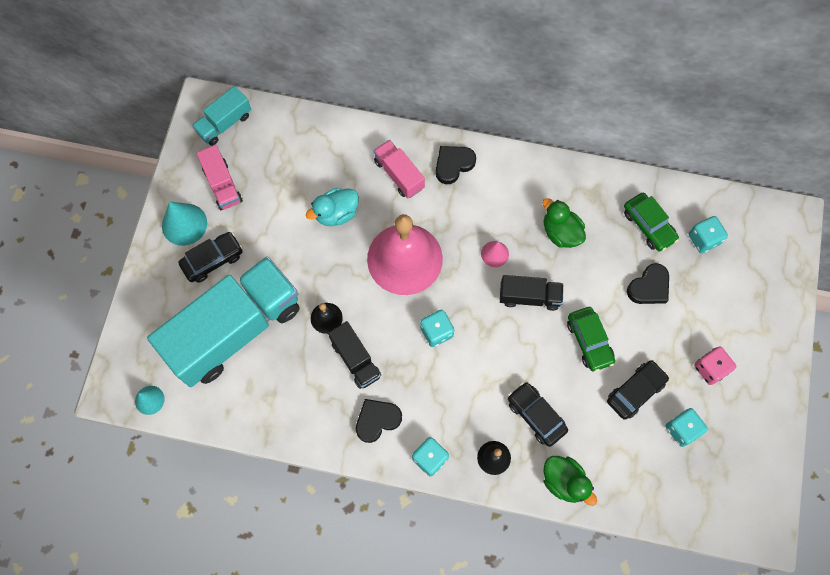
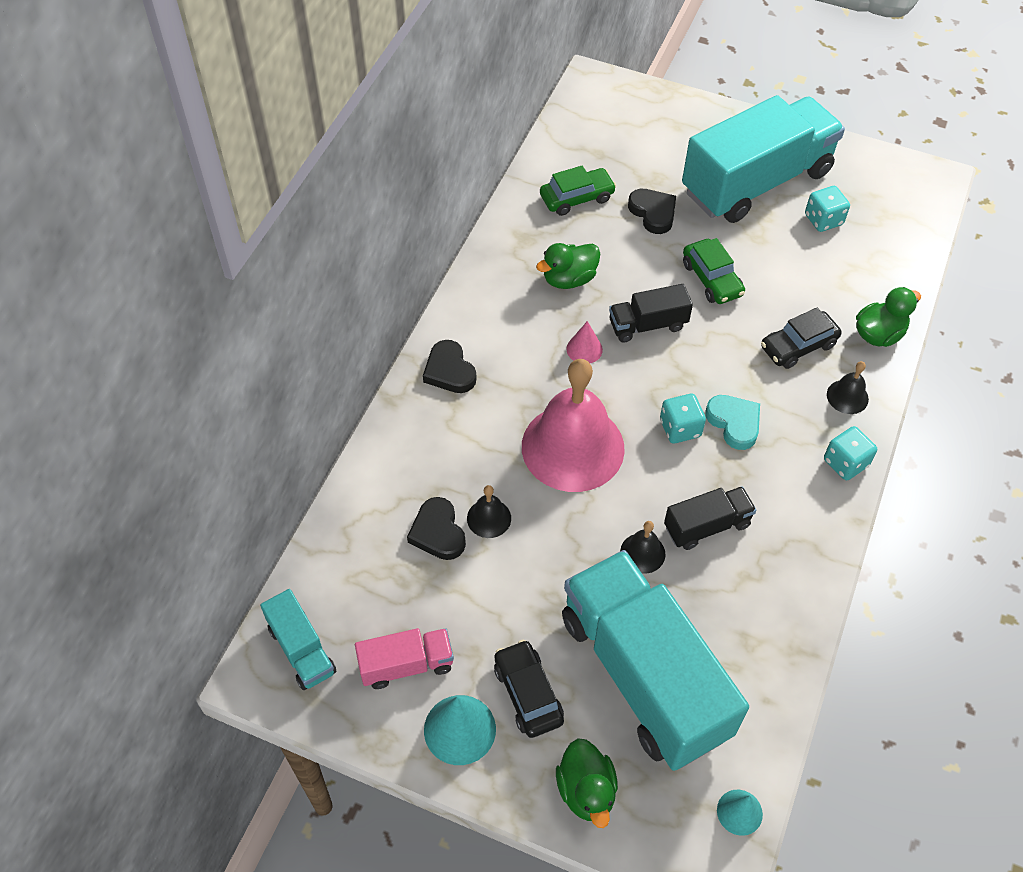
camera: 80 degrees left, 15 degrees down
turquoise duck [306,188,359,226] -> black bell [467,485,511,538]
black heart [356,399,402,443] -> black heart moved to [407,497,466,560]
pink truck [374,140,425,198] -> none
black truck [500,275,564,311] -> black truck turned 120 degrees counterclockwise [609,284,693,343]
green car [567,307,615,372] -> green car turned 75 degrees clockwise [683,238,745,304]
black car [607,360,669,420] -> none
turquoise dice [689,216,728,253] -> none
pink dice [694,347,736,385] -> turquoise truck [682,95,845,223]
none -> green duck [556,738,618,828]
none -> turquoise heart [705,395,760,450]

